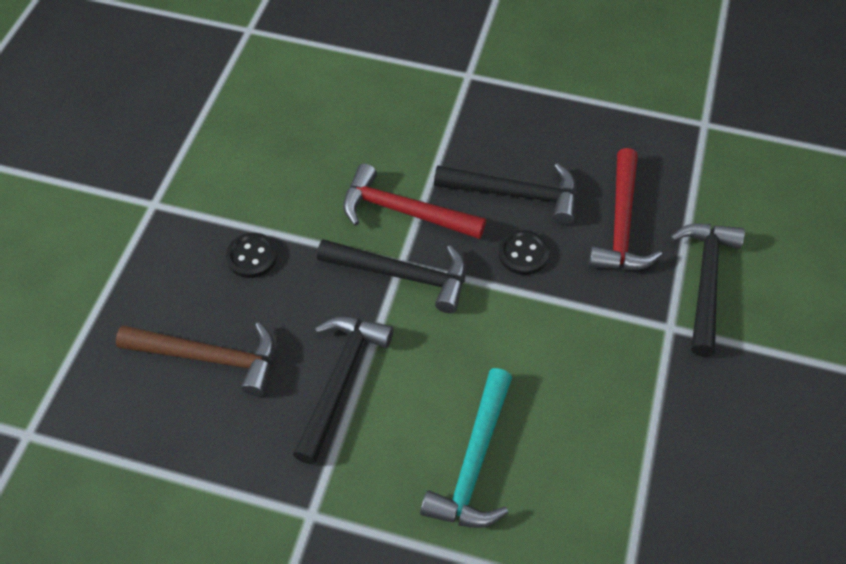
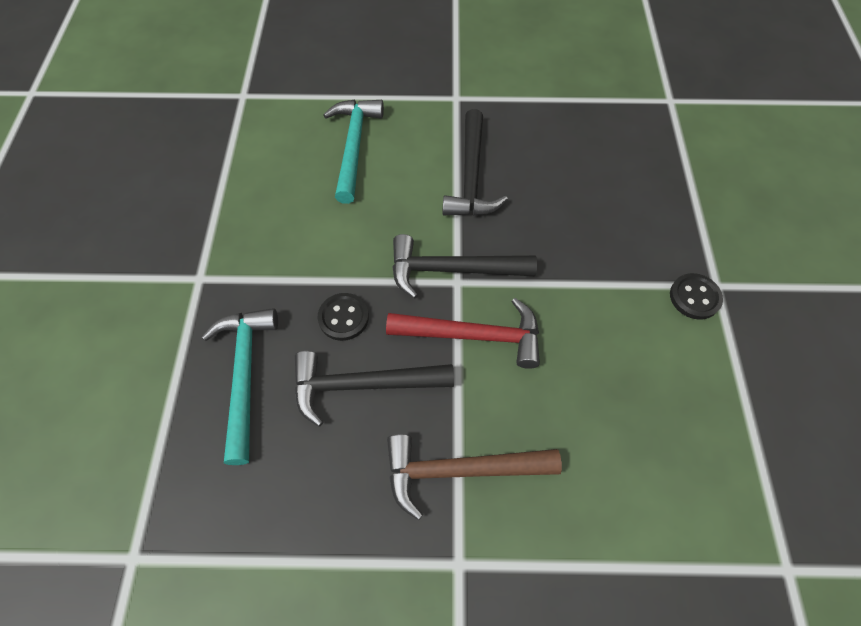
camera: 165 degrees right, 5 degrees up
brown hammer [116,322,275,396] -> brown hammer moved to [387,434,562,520]
black button [226,233,277,278] -> black button moved to [670,273,723,320]
red hammer [588,148,662,270] -> turquoise hammer [202,308,278,465]
black hammer [670,223,745,357] -> none

